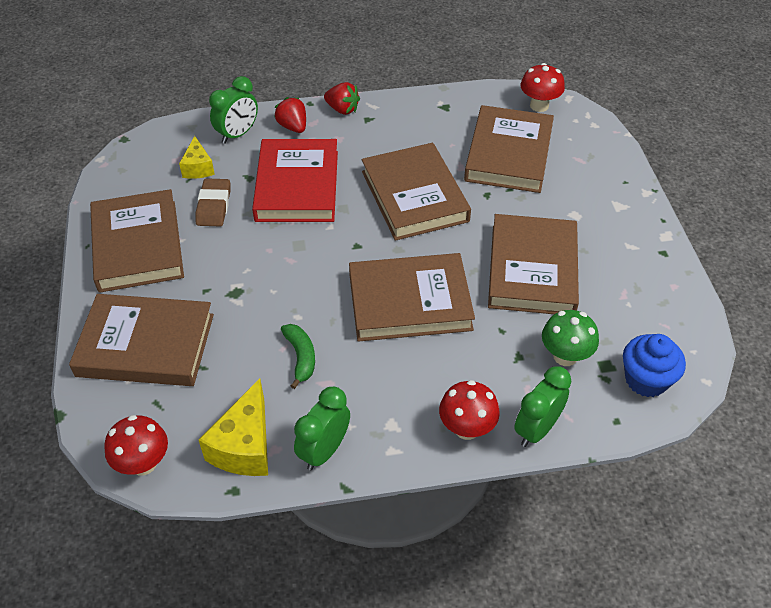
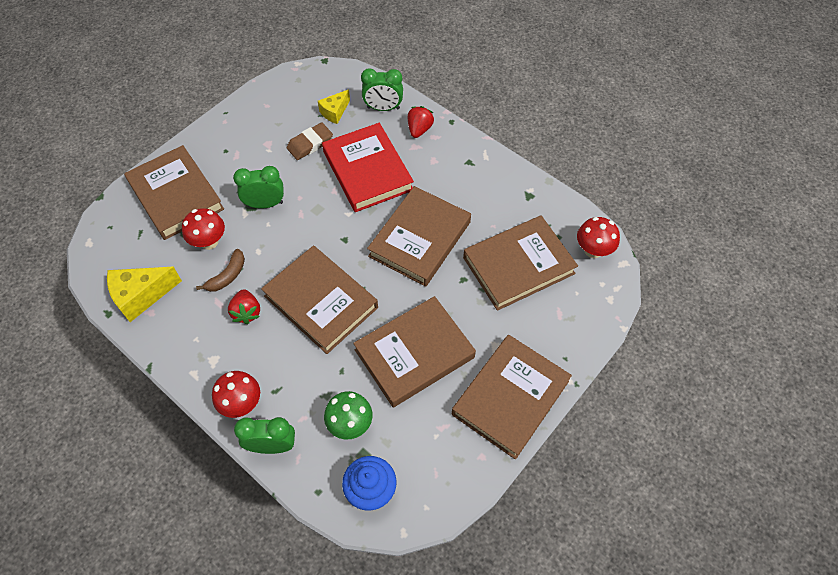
camera: 50 degrees right, 10 degrees up
brown book [90,189,184,293] -> brown book moved to [452,335,572,459]
red mushroom [104,415,168,476] -> red mushroom moved to [182,208,225,250]
red book [252,139,338,222] -> red book turned 75 degrees counterclockwise [322,123,414,212]
green banana [281,324,315,389] -> brown banana [196,249,245,292]
green clock [294,387,350,470] -> green clock moved to [233,166,284,209]
red strawberry [324,82,360,115] -> red strawberry moved to [228,289,260,324]

